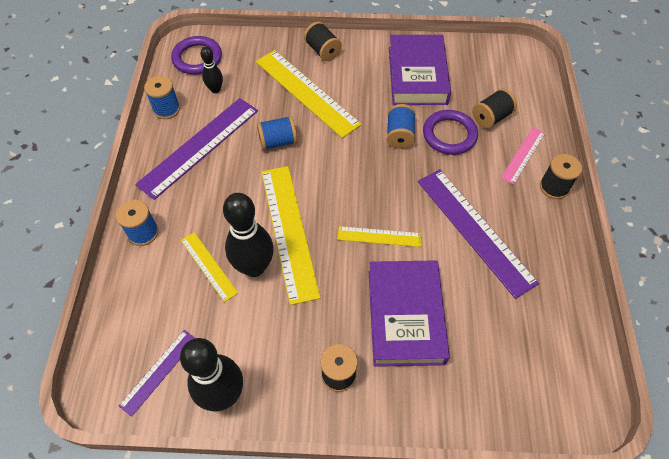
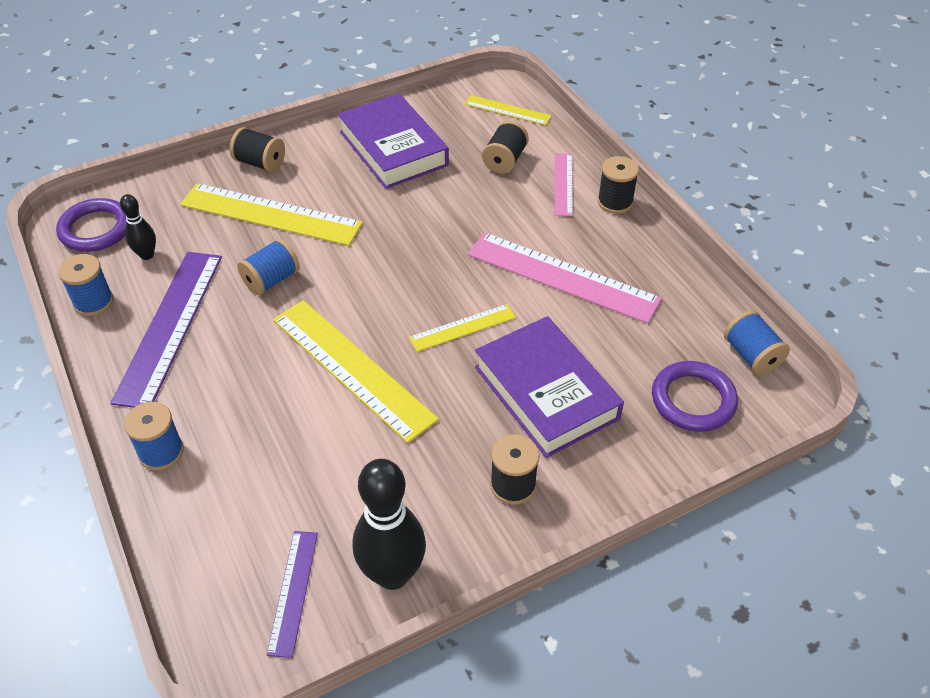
camera: 30 degrees left, 10 degrees down
yellow ruler [181,232,238,302] -> yellow ruler moved to [465,95,552,125]
black bowling pin [223,193,274,277] -> none
blue spool [387,104,416,149] -> blue spool moved to [724,310,790,375]
purple ruler [418,169,539,299] -> pink ruler [468,232,662,323]
purple ring [423,110,478,155] -> purple ring moved to [652,361,738,432]

